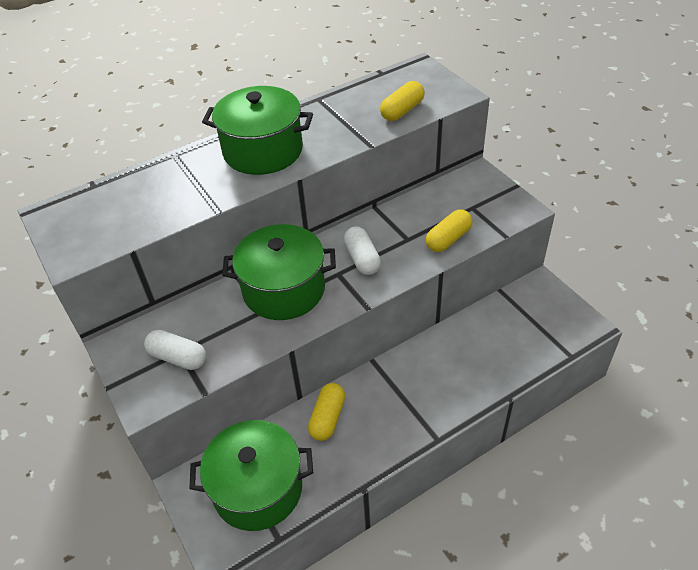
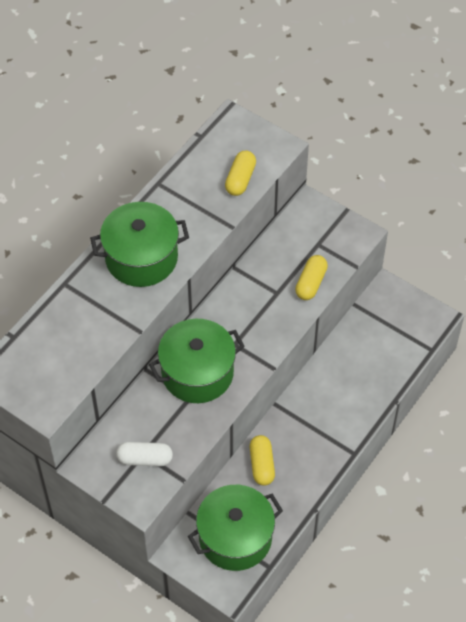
camera: 25 degrees left, 10 degrees up
white capsule [344,226,381,275] -> none

